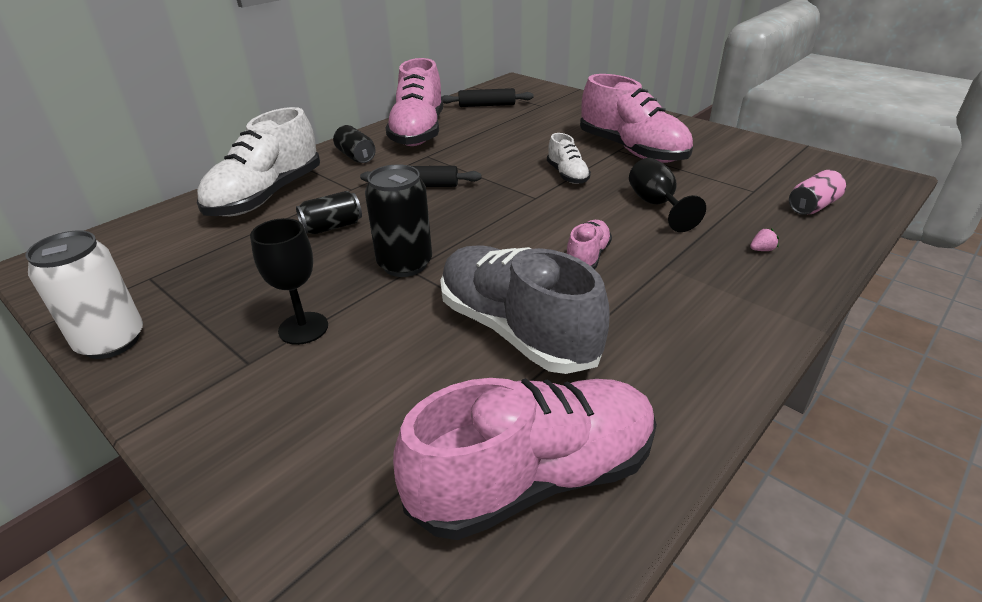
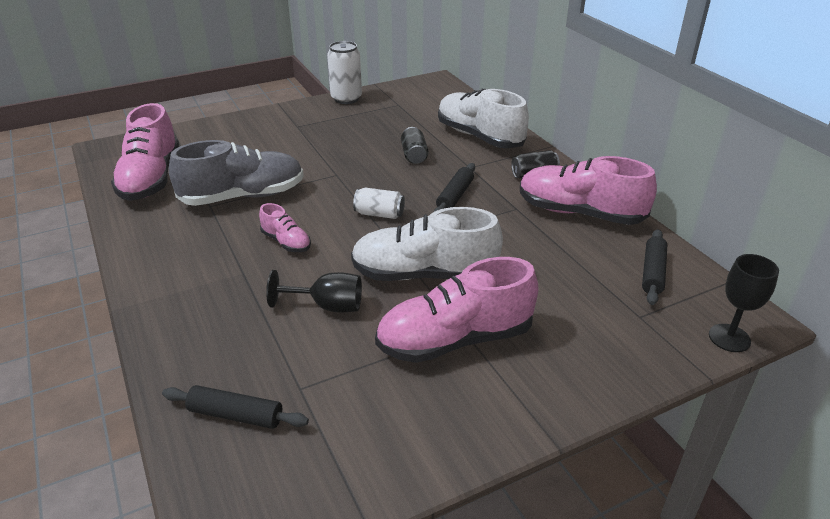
camera: 110 degrees right, 0 degrees up
black goblet [250,218,328,345] -> black goblet moved to [709,254,779,352]
black can [365,164,432,277] -> none
white shoe [547,133,591,184] -> white shoe [351,207,503,281], size x2.04
pink strawberry [750,228,779,251] -> none
pink can [789,170,846,215] -> black rolling pin [162,385,309,429]
none -> white can [353,187,405,219]

